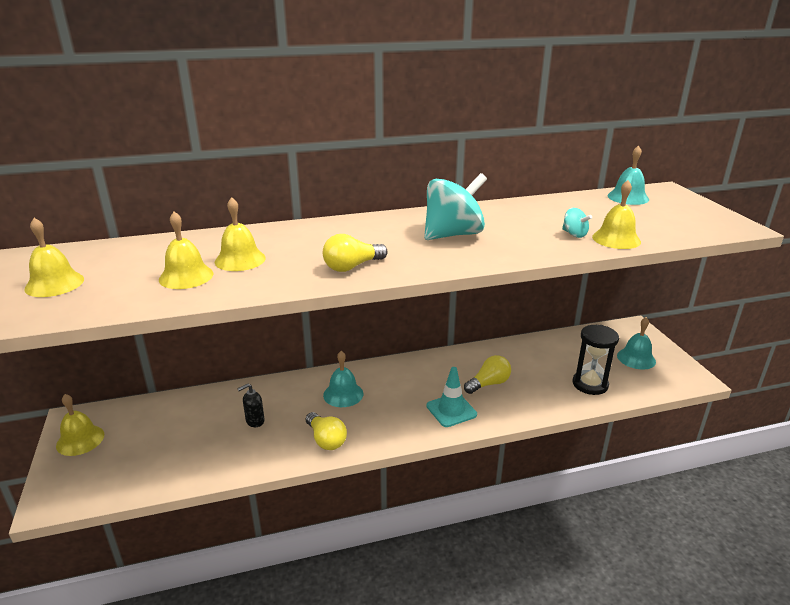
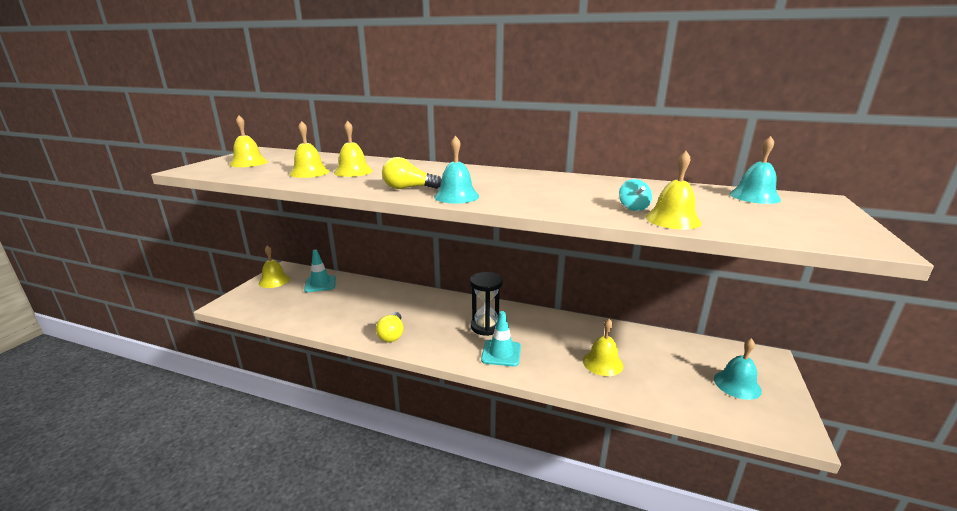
camera: 35 degrees right, 5 degrees down
black soap dispenser [237,384,265,427] -> none
turquoise bell [323,351,363,407] -> turquoise bell moved to [434,136,479,204]
turquoise spinning top [424,173,487,240] -> none
yellow light bulb [464,355,511,394] -> none
black hourglass [573,325,619,395] -> black hourglass moved to [470,272,503,336]
none -> turquoise traffic cone [304,249,336,292]
none -> yellow bell [583,319,624,376]

